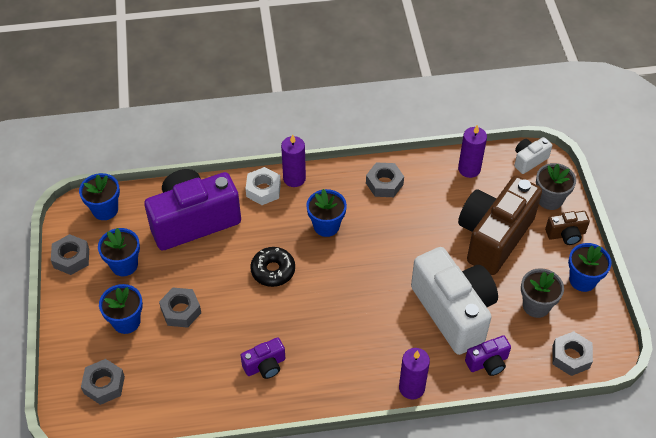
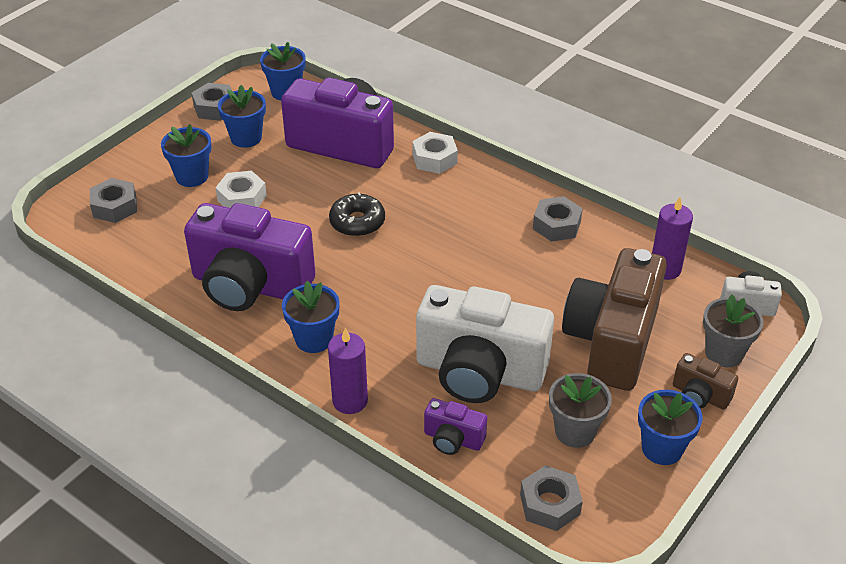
camera: 45 degrees right, 10 degrees down
grey nut [159,288,201,328] -> white nut [215,171,267,208]
purple camera [241,337,286,379] -> purple camera [184,203,315,311], size x2.25
purple candle [281,134,306,187] -> none
blue flower pot [306,189,347,237] -> blue flower pot moved to [282,281,340,353]
white camera [411,247,498,355] -> white camera turned 90 degrees clockwise [416,285,554,403]
brown camera [458,176,542,275] -> brown camera turned 60 degrees counterclockwise [562,248,667,391]

